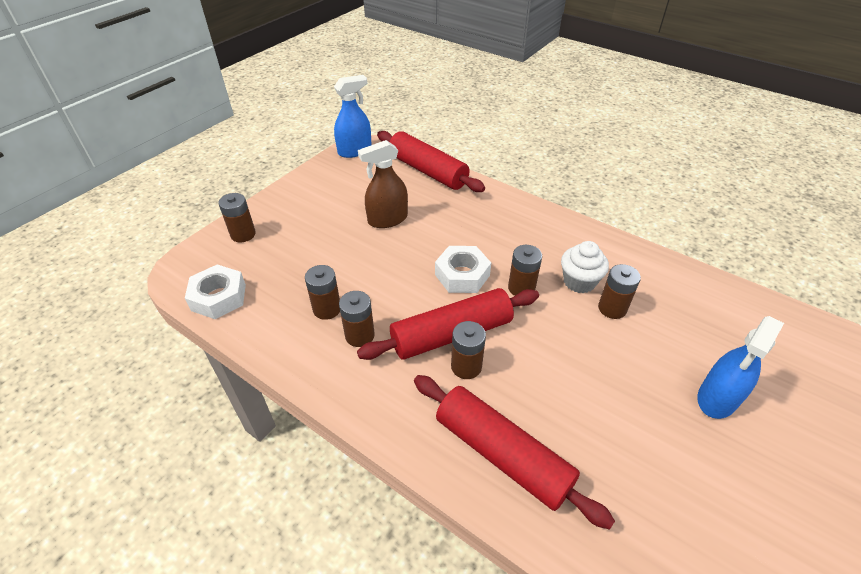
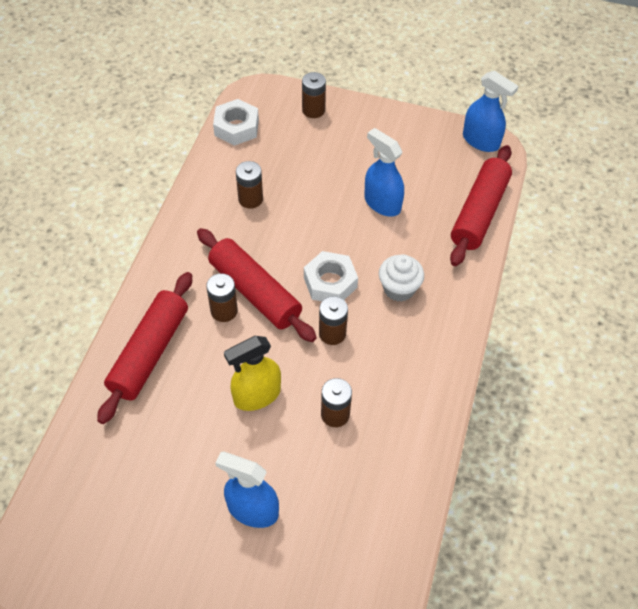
camera: 70 degrees right, 10 degrees up
brown battery [339,291,375,347] -> none
brown spray bottle [358,140,408,228] -> blue spray bottle [364,128,404,216]
white cupcake [561,241,609,293] -> white cupcake moved to [379,254,424,302]
none -> yellow spray bottle [224,336,281,411]

